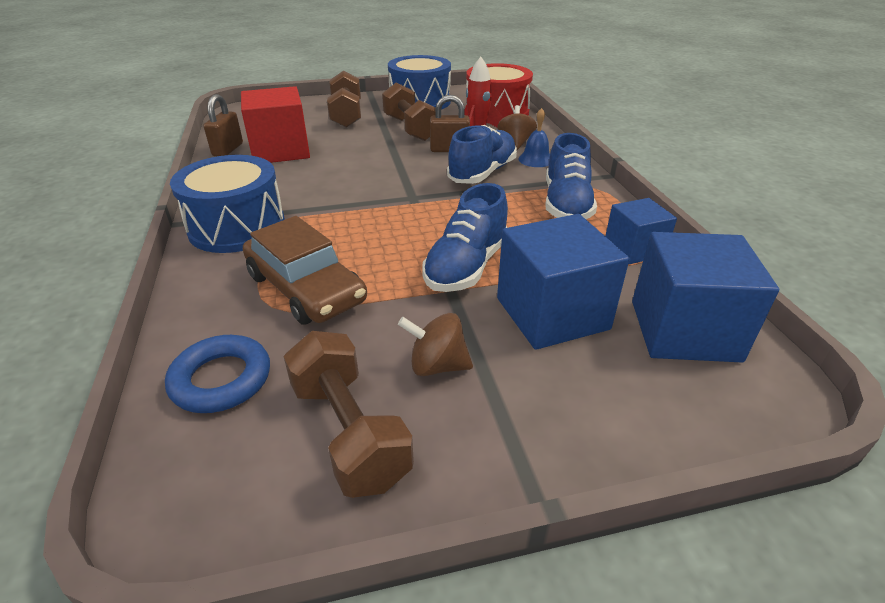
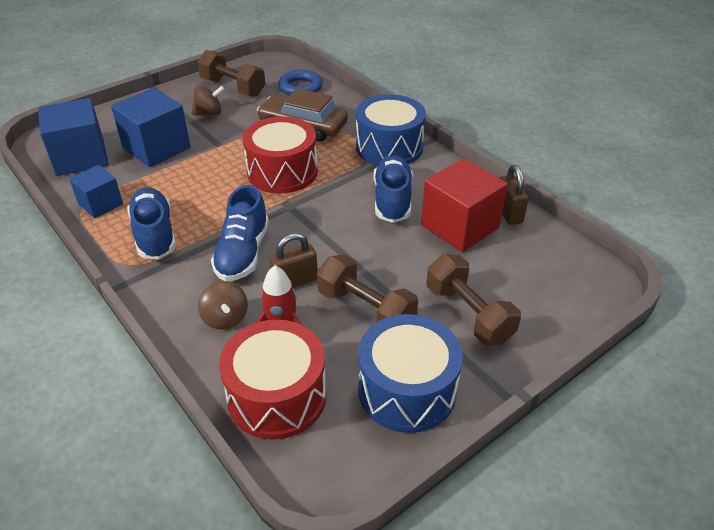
camera: 155 degrees right, 5 degrees up
blue shoe [422,183,508,292] -> blue shoe moved to [374,155,413,223]
blue bell [519,108,550,167] -> none
none -> red drum [242,116,318,194]

